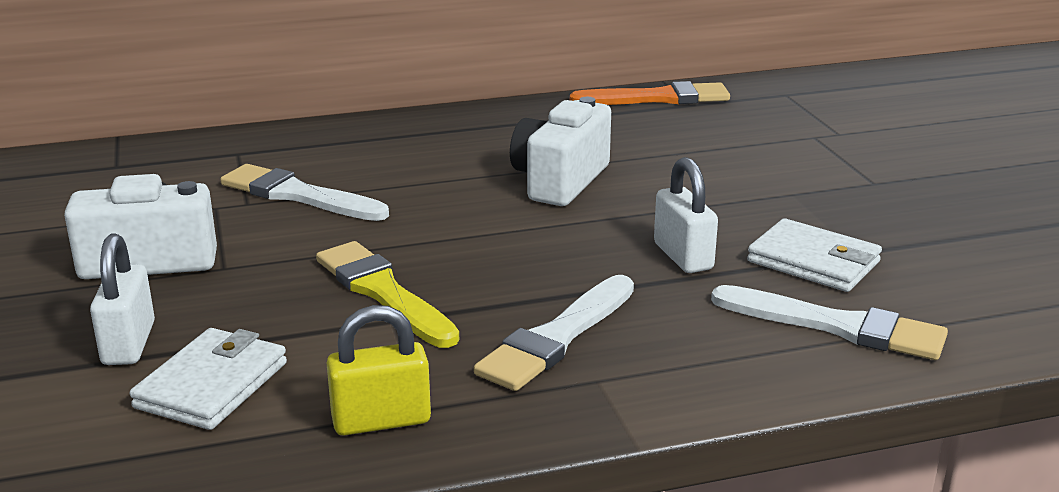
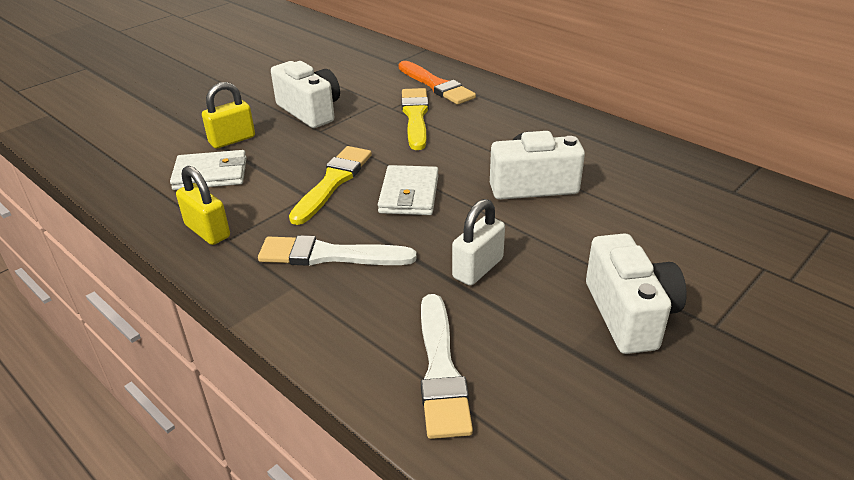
camera: 60 degrees right, 10 degrees up
white padlock [90,233,155,365] -> yellow padlock [202,82,255,149]
white brush [220,164,389,221] -> yellow brush [401,88,429,150]
orange brush [570,81,730,105] -> orange brush moved to [399,61,476,105]
white wallet [747,218,882,292] -> white wallet moved to [378,165,438,215]
none -> white camera [586,233,687,354]

